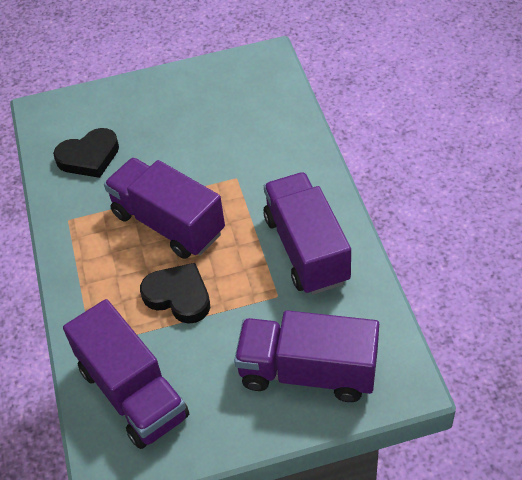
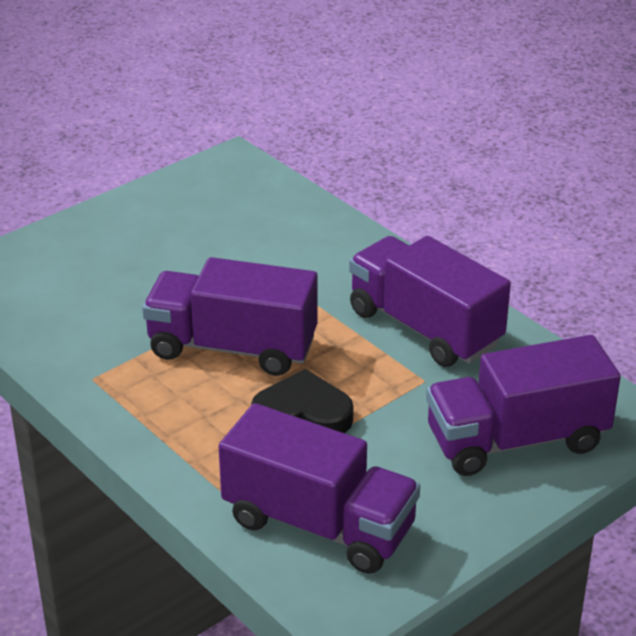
camera: 30 degrees left, 15 degrees down
black heart [53,128,119,178] -> none

